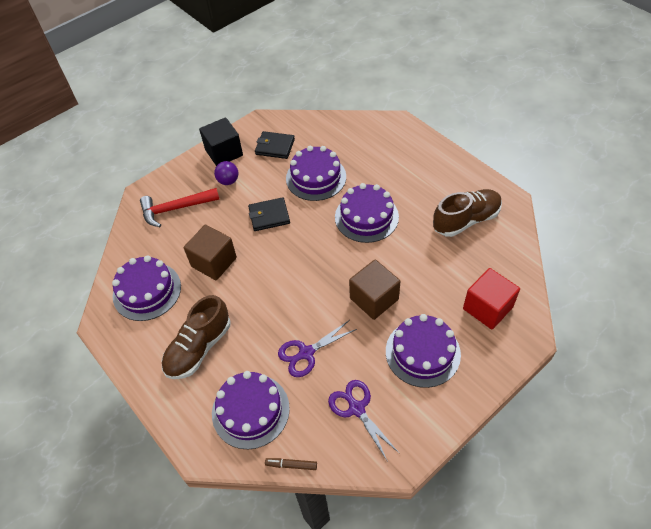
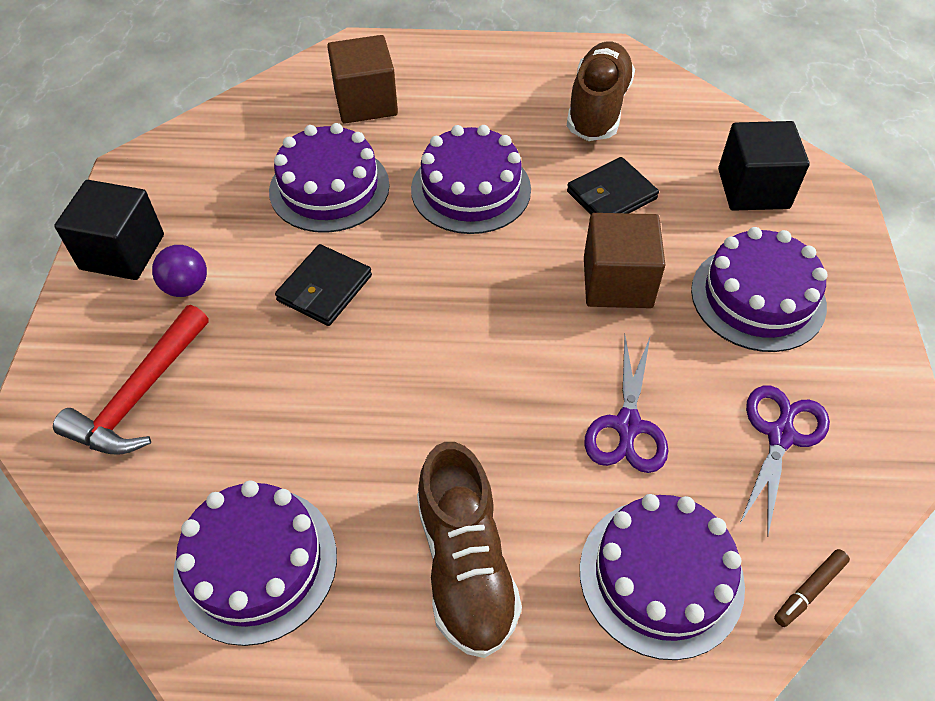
camera: 50 degrees left, 0 degrees up
brown cube [184,225,237,280] -> brown cube moved to [327,35,398,123]
black wallet [255,131,295,159] -> black wallet moved to [567,157,659,215]
purple scissors [328,380,400,462] -> purple scissors turned 105 degrees clockwise [740,385,830,538]
red cube [463,268,520,329] -> black cube [718,121,810,211]

